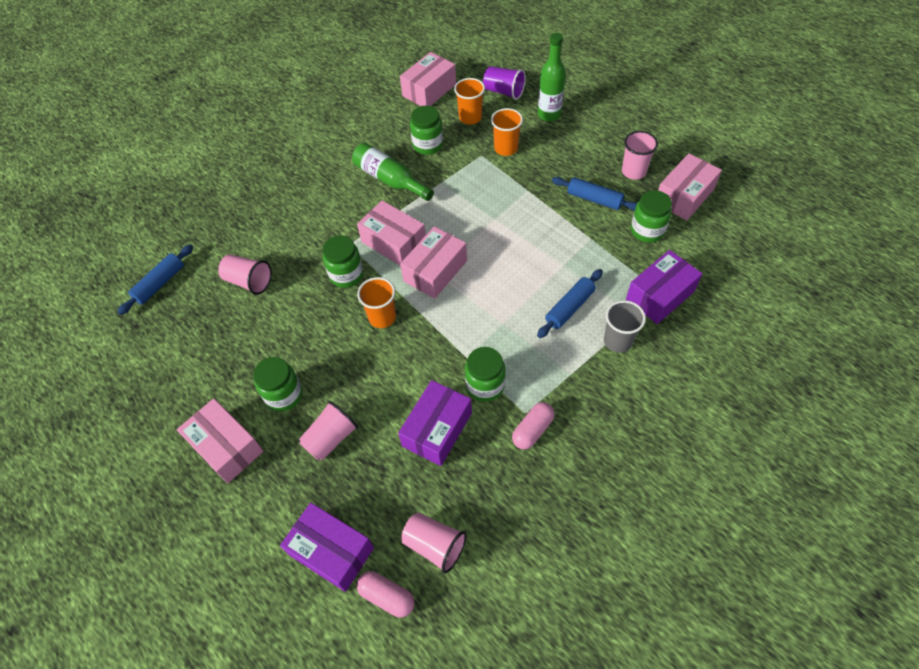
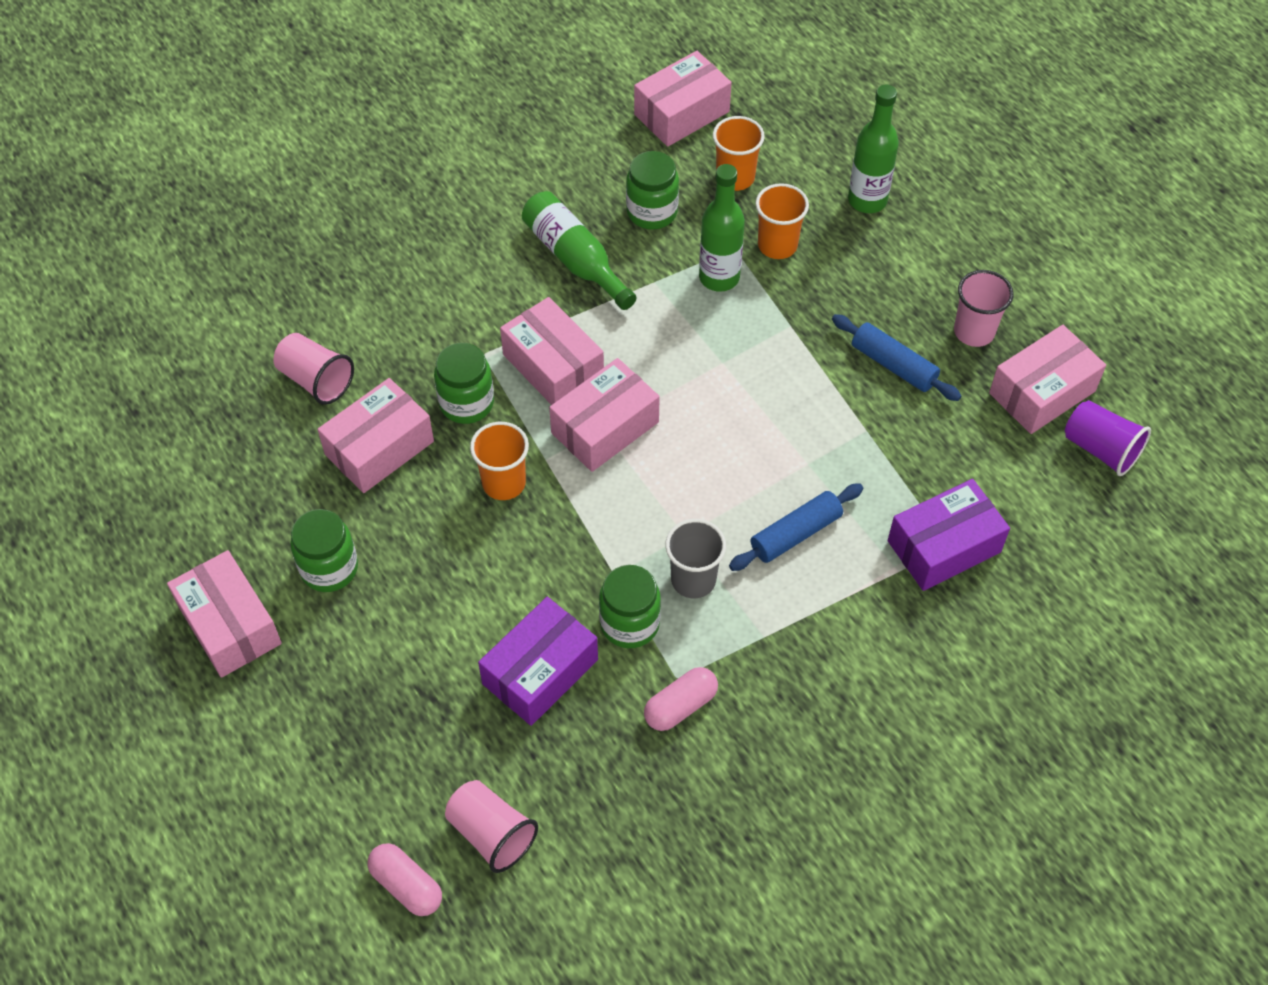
camera: 10 degrees right, 0 degrees up
blue rolling pin [117,244,193,315] -> none
purple box [280,503,374,592] -> none
pink cup [299,401,358,461] -> none
purple cup [483,66,526,100] -> purple cup moved to [1065,400,1151,476]
grey cup [604,300,646,353] -> grey cup moved to [665,519,726,598]
green jar [631,190,672,243] -> none
none -> pink box [317,378,434,493]
none -> green bottle [699,164,745,292]

